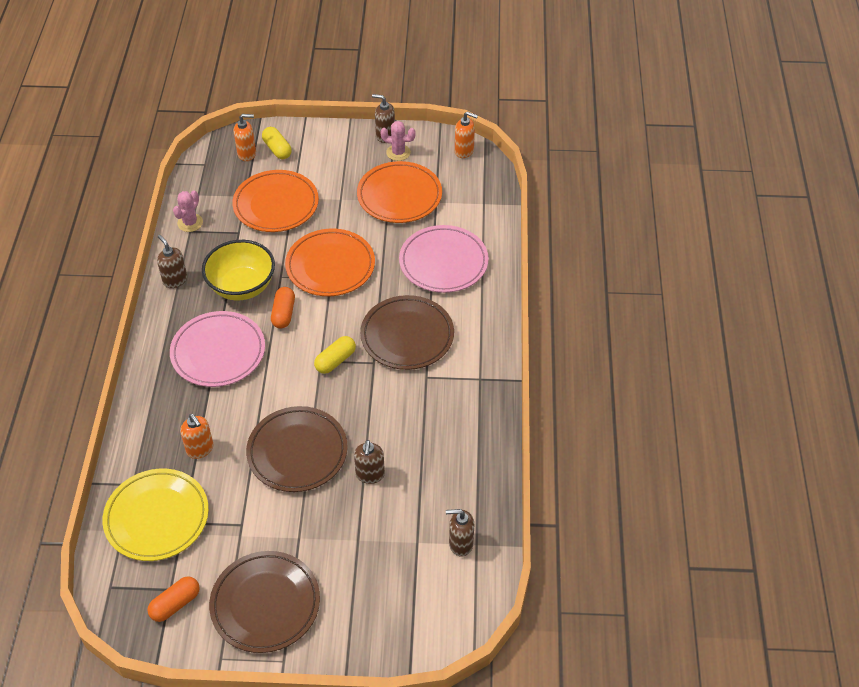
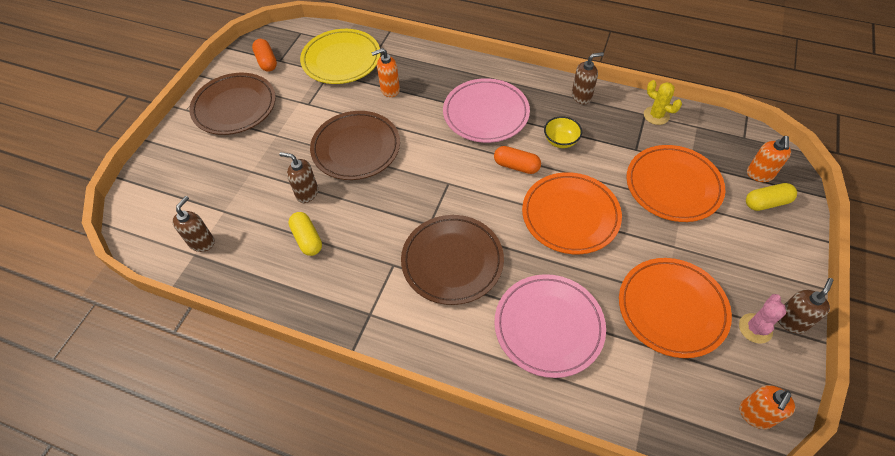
camera: 110 degrees right, 5 degrees up
pink cactus [173,190,203,232] -> yellow cactus [644,80,682,125]
yellow bowl [202,240,275,301] -> yellow bowl [544,116,582,148], size x0.53
yellow capsule [314,336,356,374] -> yellow capsule moved to [288,212,322,256]

